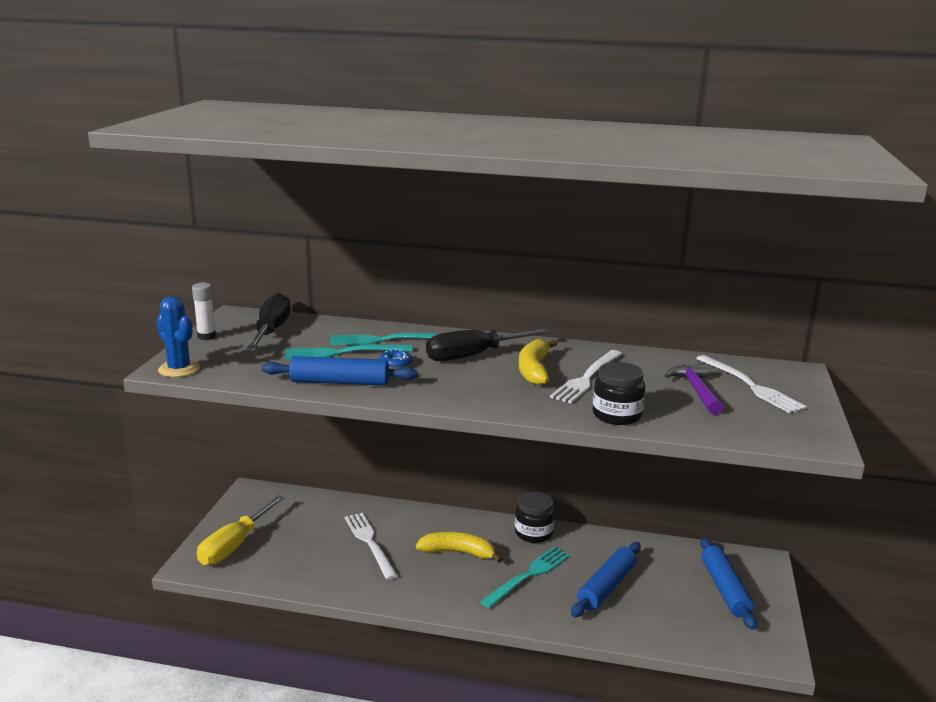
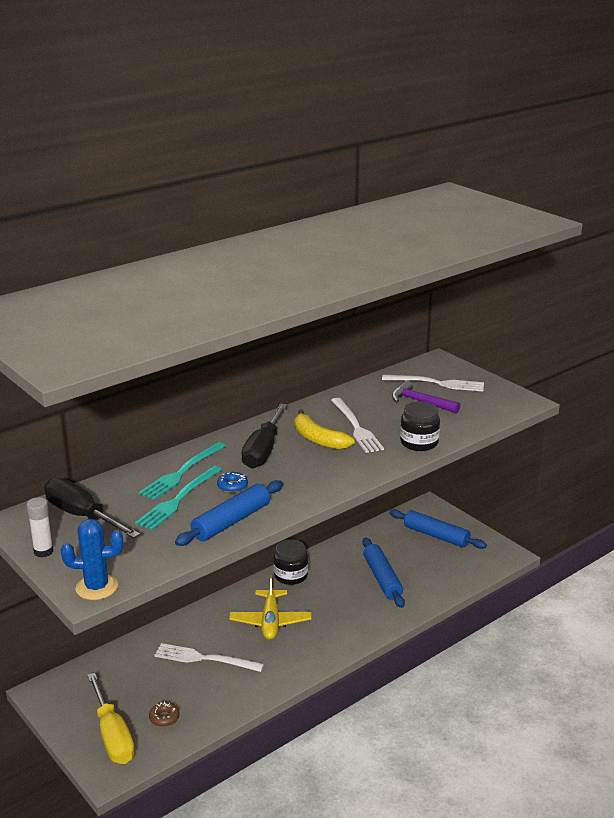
camera: 50 degrees left, 5 degrees up
yellow banana [416,532,502,563] -> yellow plane [229,575,311,640]
turquoise fork [480,547,570,608] -> none
none -> brown donut [149,701,179,727]

